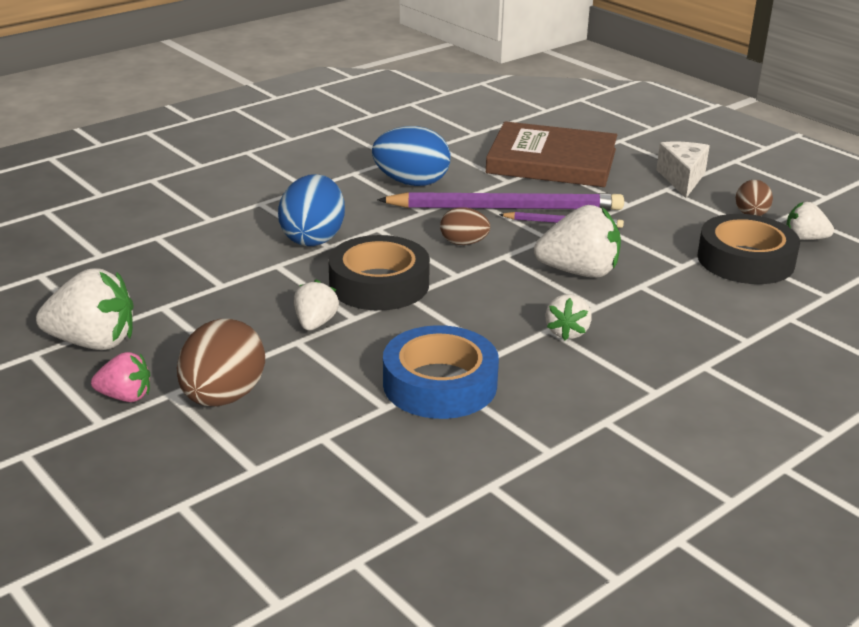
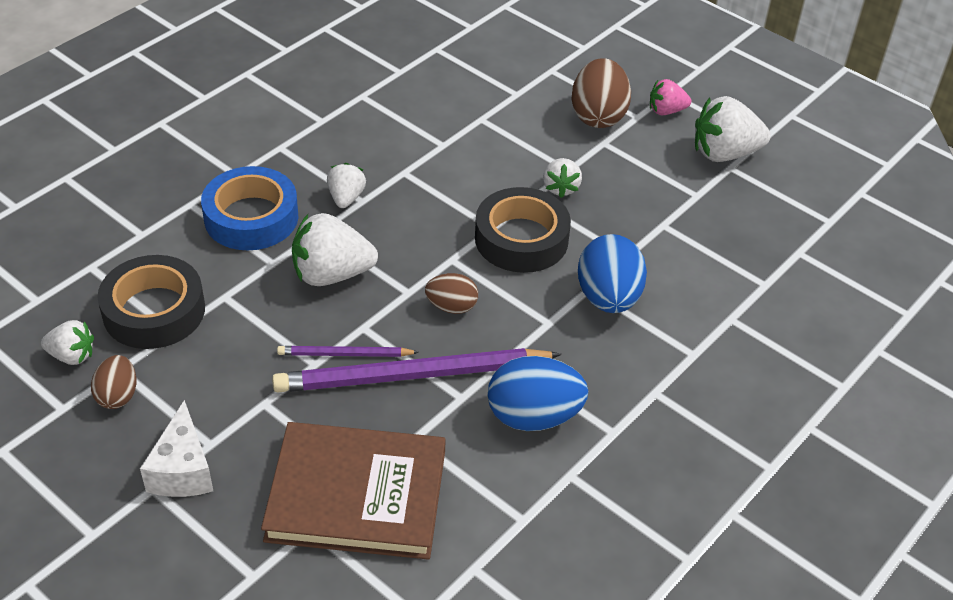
camera: 170 degrees right, 15 degrees up
blue tape [383,325,499,419] -> blue tape moved to [201,166,298,250]

